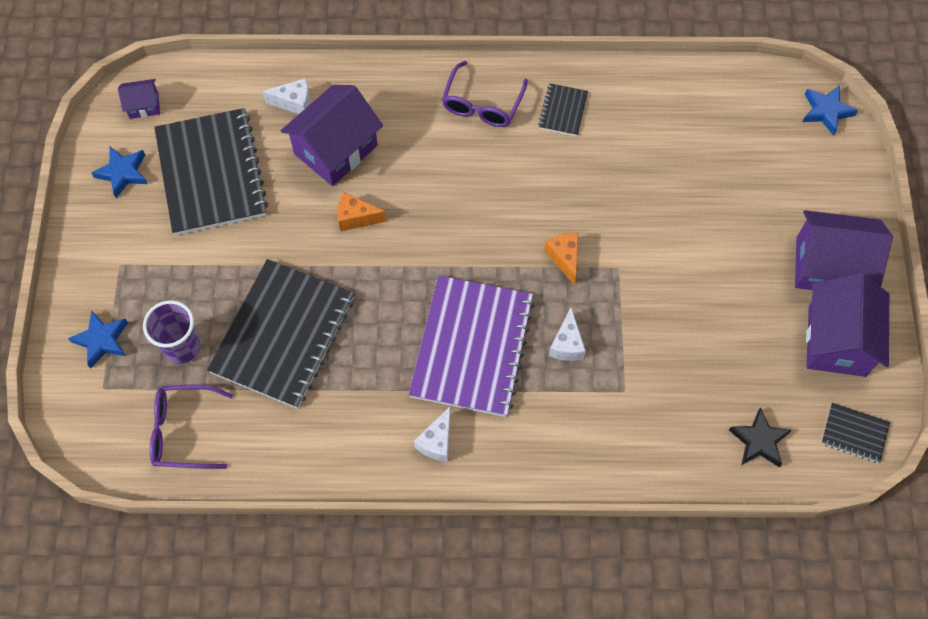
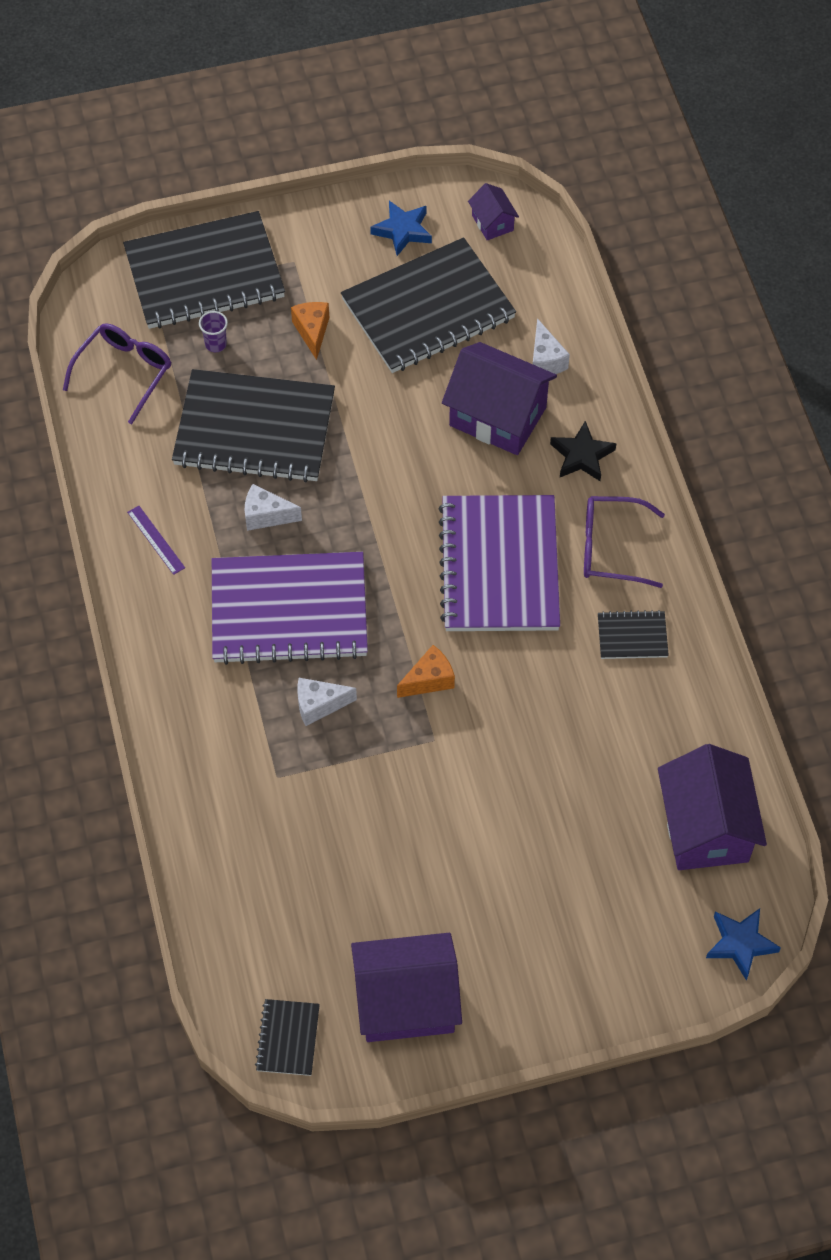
camera: 75 degrees right, 5 degrees down
blue star [68,310,128,369] -> black notebook [123,211,285,329]
purple cup [143,300,201,364] -> purple cup [199,311,228,352], size x0.54
purple glasses [150,384,233,469] -> purple glasses turned 45 degrees clockwise [63,323,171,424]
orange cheese [337,192,386,231] -> orange cheese moved to [291,302,329,360]
white cheese [414,407,451,462] -> white cheese moved to [245,484,302,531]
black star [729,407,792,467] -> black star moved to [550,421,617,481]
purple house [795,210,893,290] -> purple house moved to [658,744,767,870]
none -> purple ruler [127,506,185,575]
none -> purple notebook [438,495,560,631]

